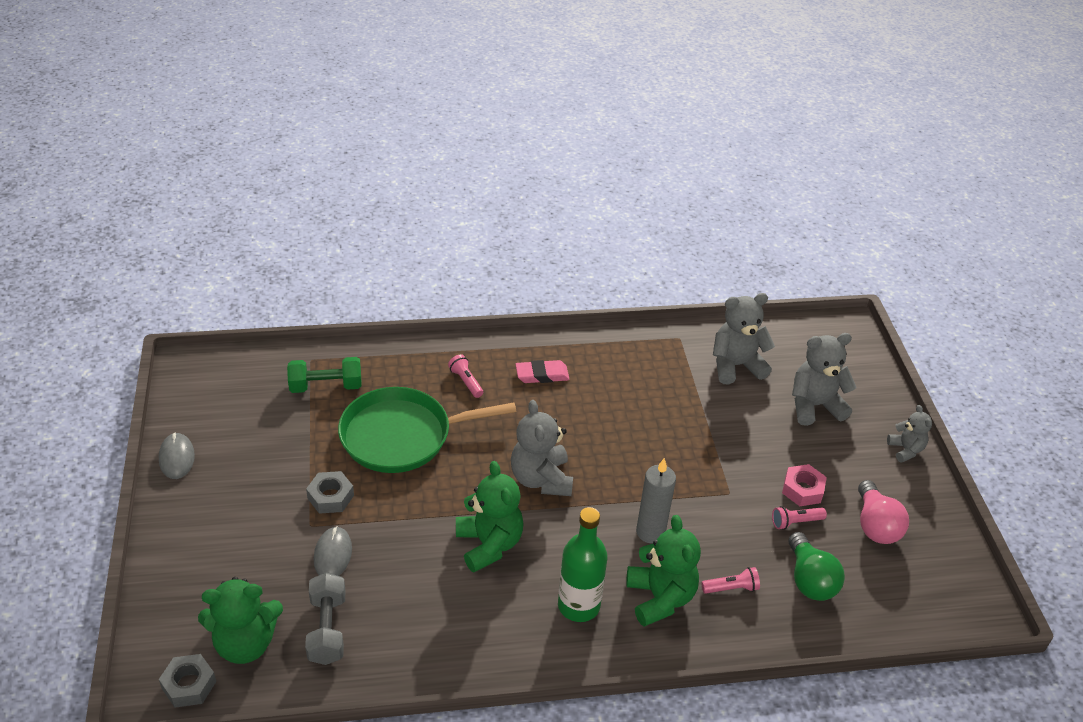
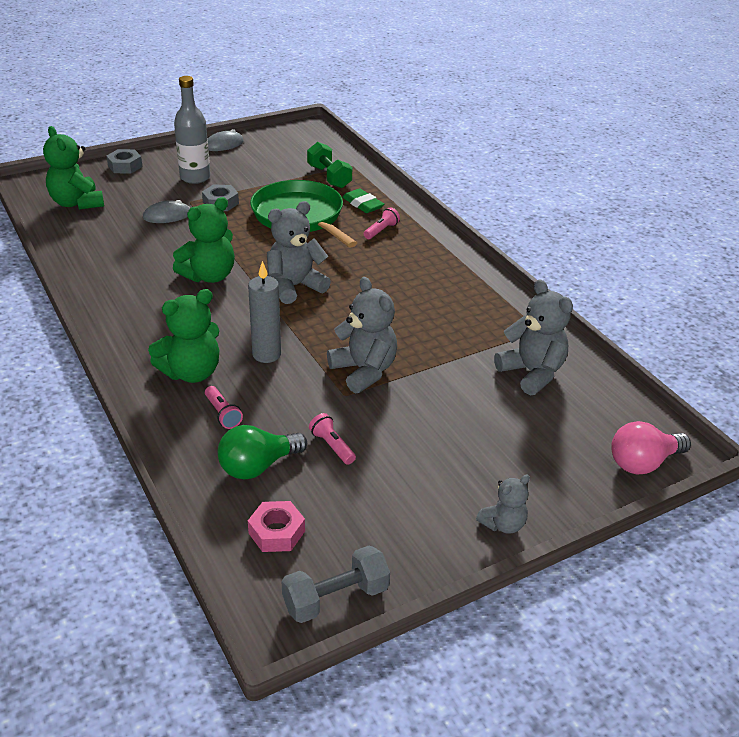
camera: 70 degrees right, 5 degrees down
grey nut [159,654,216,708] -> grey nut moved to [106,149,143,174]
grey dumbbell [305,573,345,665] -> grey dumbbell moved to [282,546,390,623]
pink eraser [516,360,569,383] -> none
green bottle [558,507,608,622] -> none
pink nut [782,464,827,506] -> pink nut moved to [248,501,305,552]
grey teddy bear [792,333,857,426] -> grey teddy bear moved to [327,277,397,394]
pink light bulb [858,480,909,544] -> pink light bulb moved to [611,421,691,474]
none -> grey bottle [174,76,210,184]
none -> green eraser [342,188,384,213]

